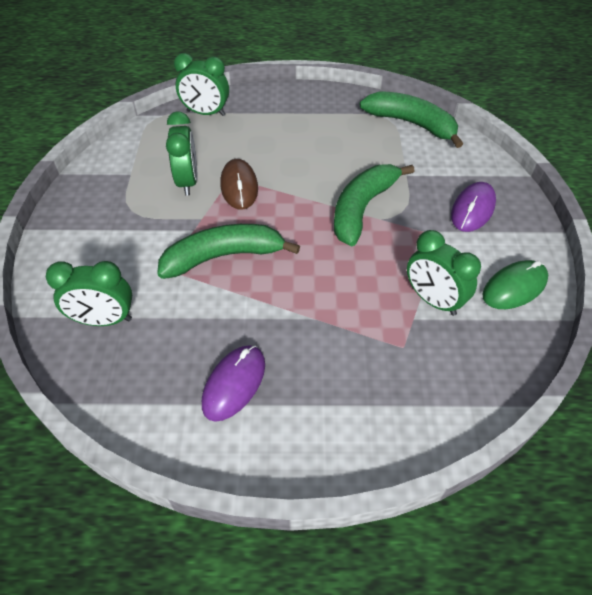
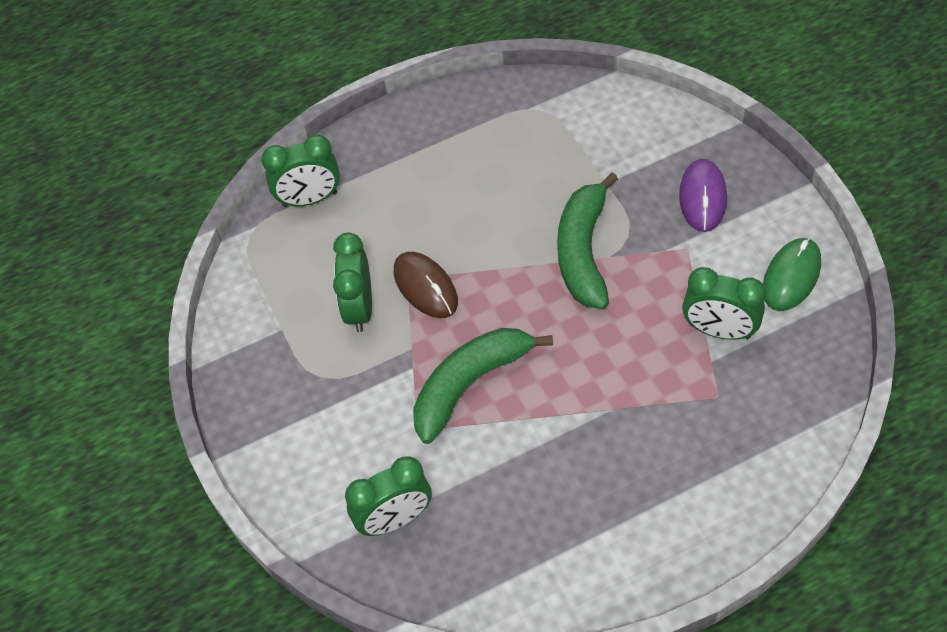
camera: 20 degrees left, 5 degrees up
green clock [166,111,197,196] -> green clock turned 150 degrees counterclockwise [333,233,372,332]
purple mouse [202,345,265,422] -> none
green banana [359,91,463,148] -> none

